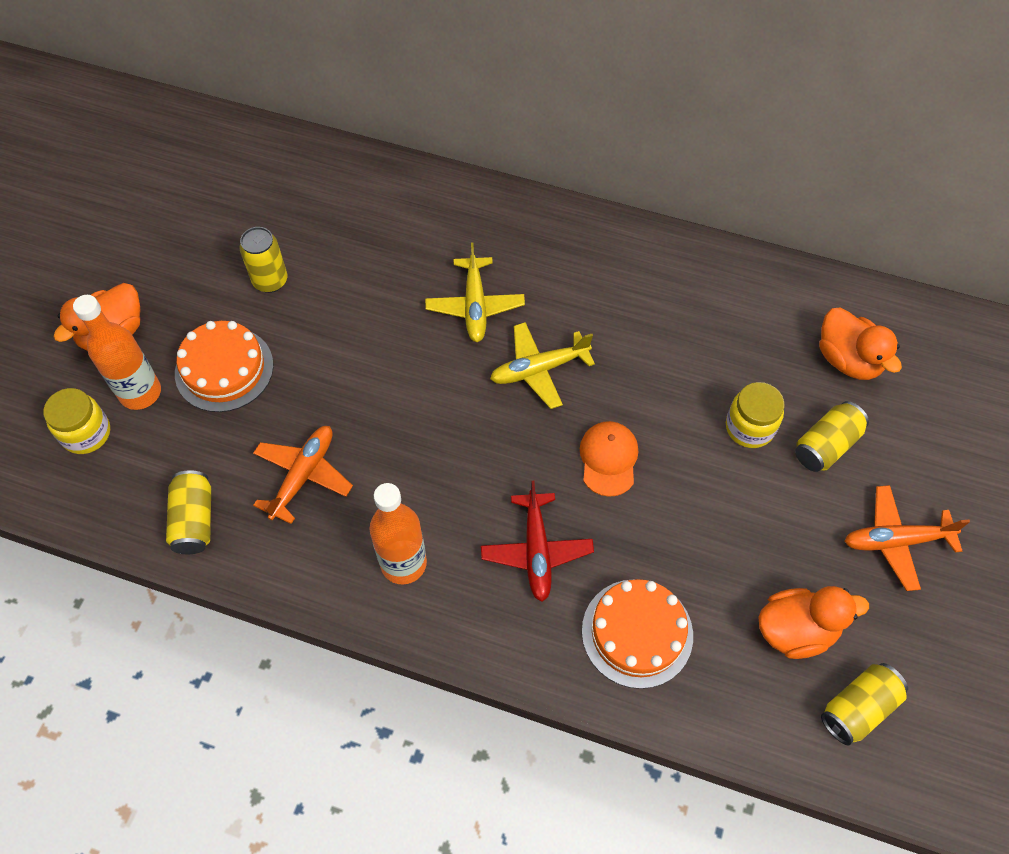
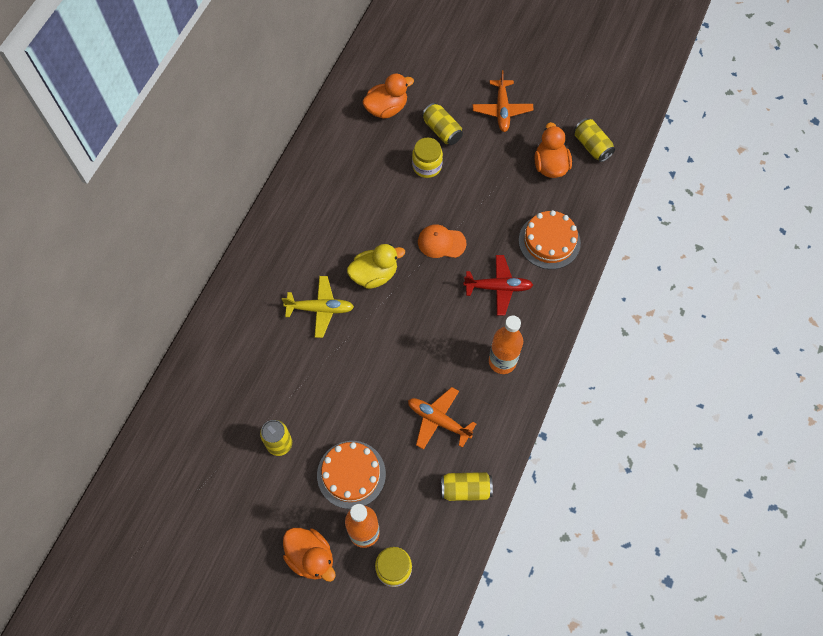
camera: 85 degrees left, 5 degrees up
yellow plane [490,322,595,409] -> yellow duck [347,244,405,289]

